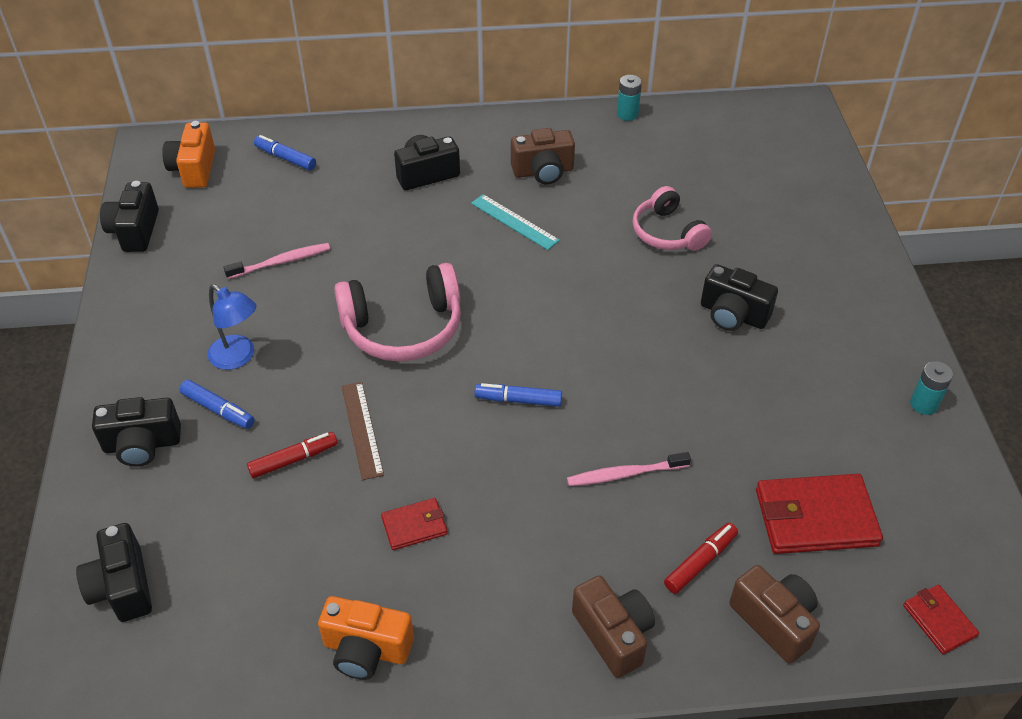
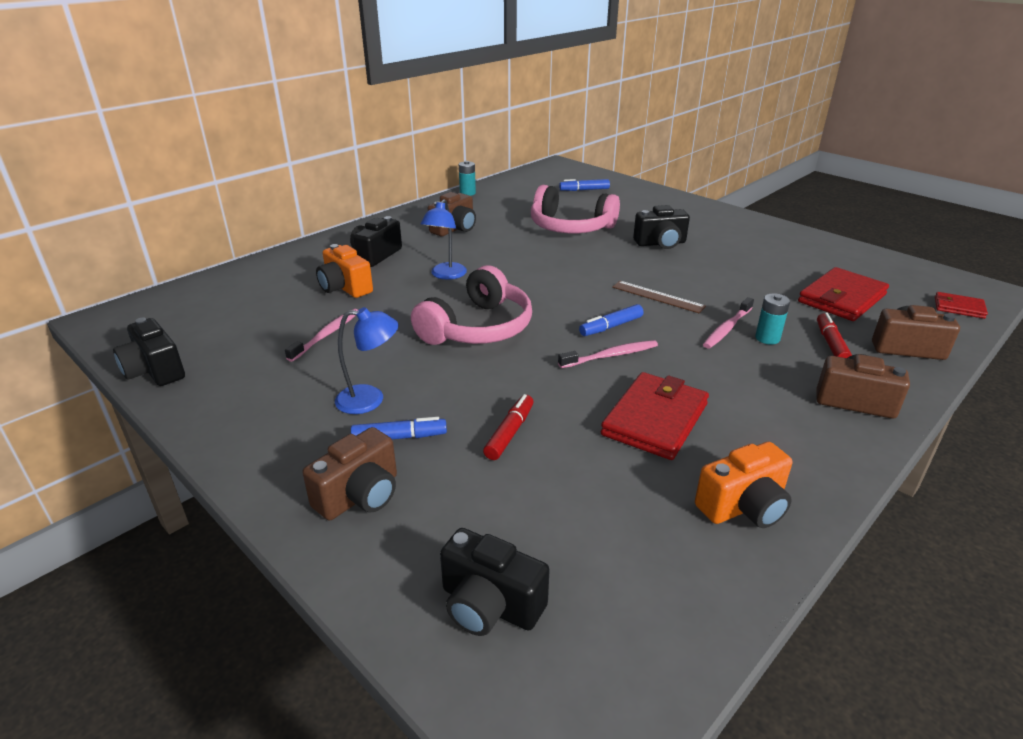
camera: 40 degrees left, 15 degrees down
black camera [92,397,181,467] -> brown camera [302,427,397,520]
orange camera [162,121,215,188] -> orange camera moved to [316,244,373,298]
blue marker [254,135,316,171] -> blue marker moved to [559,179,610,191]
brown ruler [342,382,384,480] -> brown ruler moved to [612,281,706,313]
red wallet [381,498,447,550] -> red wallet [601,372,709,460], size x1.88
turquoise ruler [471,194,560,250] -> none
pink headphones [632,186,712,251] -> pink headphones [531,185,620,233], size x1.52
turquoise battery [910,361,953,415] -> turquoise battery moved to [755,293,790,344]
none -> blue lamp [421,199,467,280]
none -> pink toothbrush [558,340,658,368]

